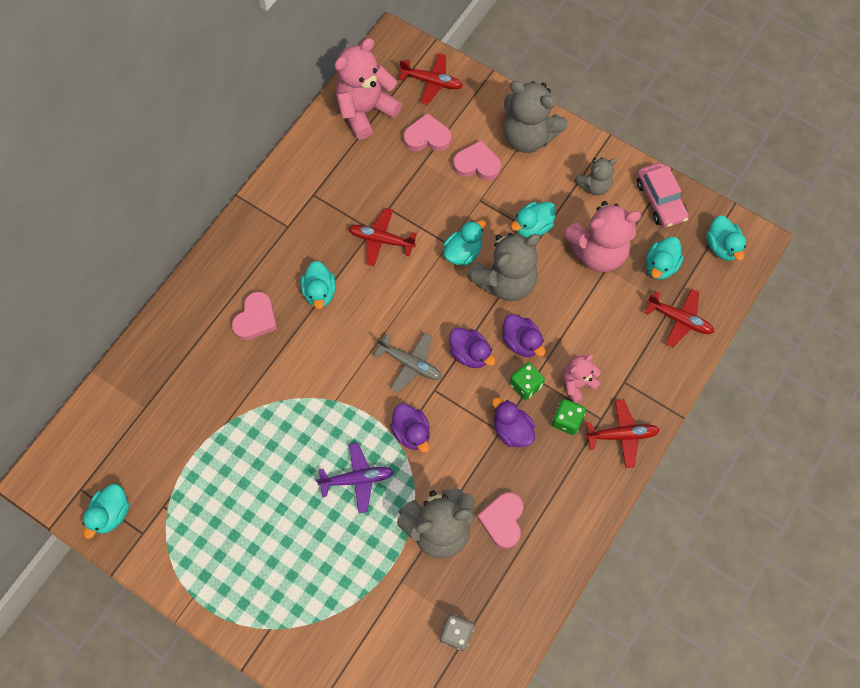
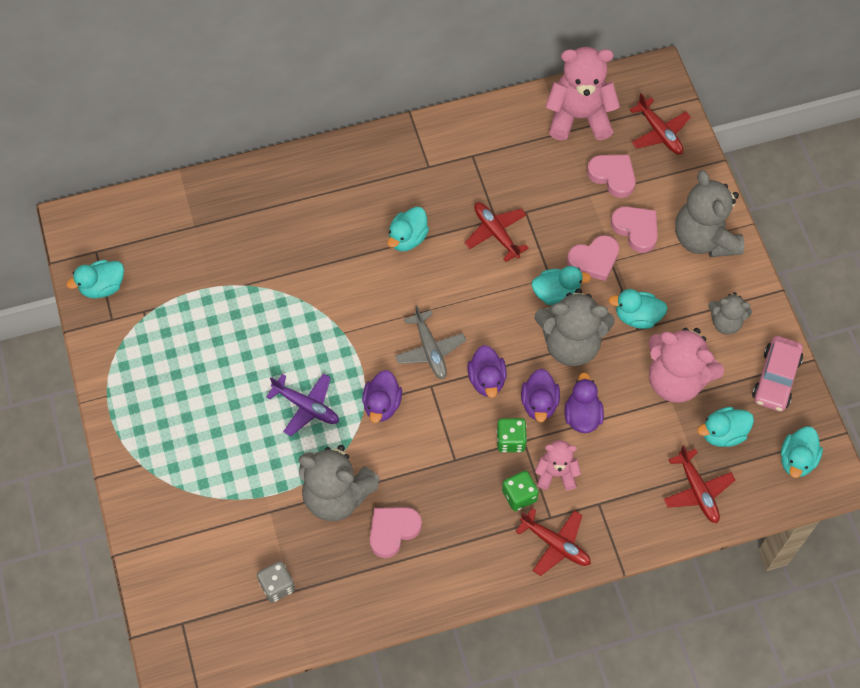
camera: 40 degrees right, 5 degrees down
pink heart [232,291,277,340] -> pink heart moved to [567,235,619,281]
purple duck [492,397,535,447] -> purple duck moved to [565,373,604,433]

